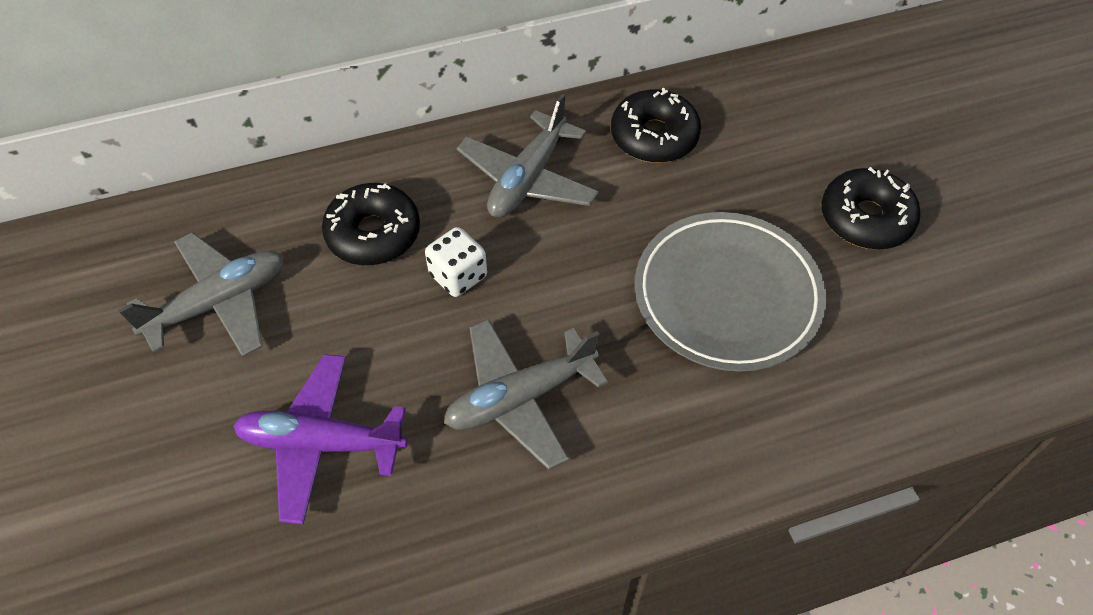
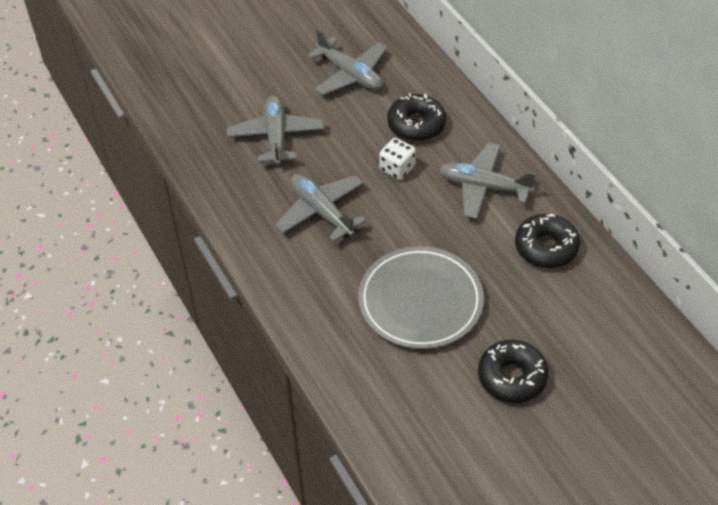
camera: 80 degrees right, 5 degrees down
purple plane [233,354,407,524] -> grey plane [227,96,324,166]

